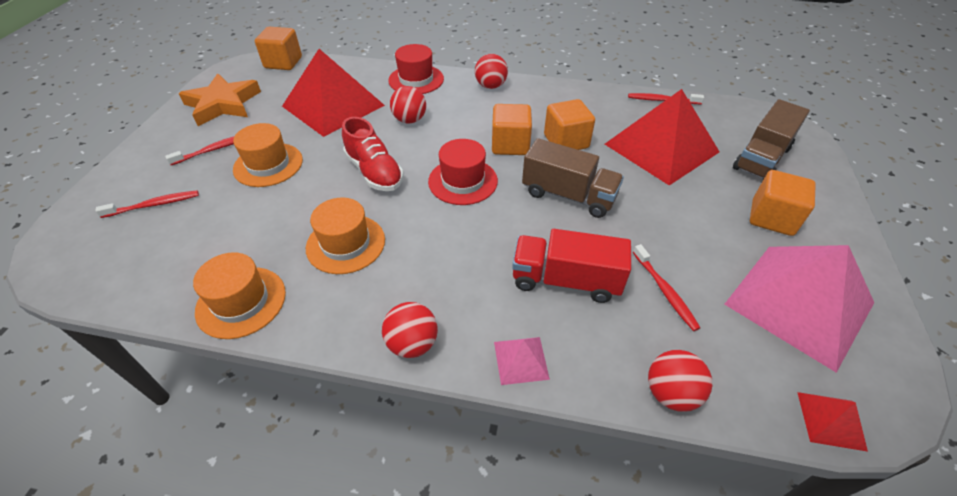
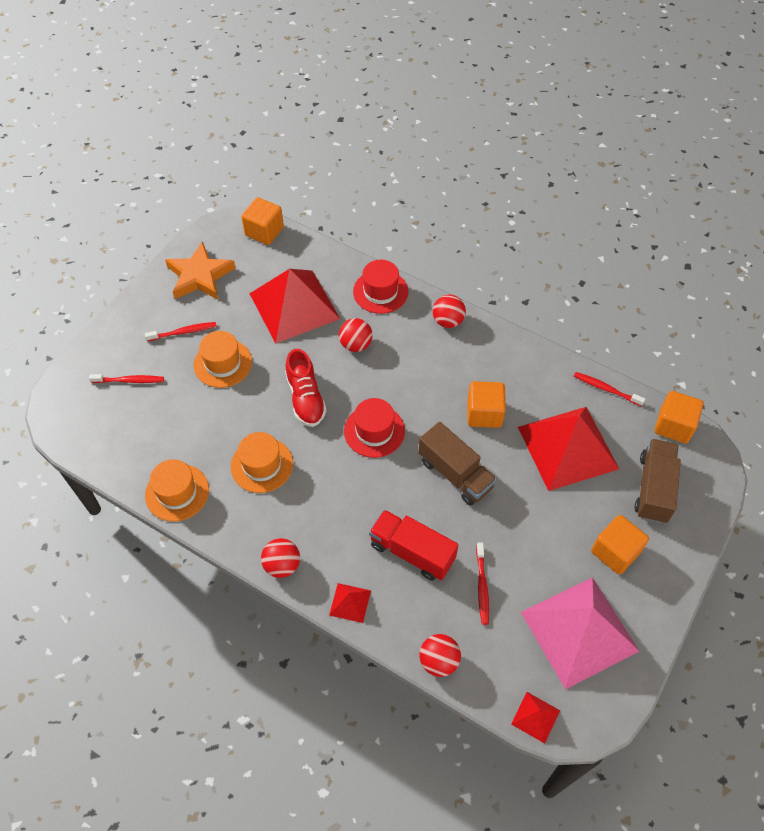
camera: 20 degrees right, 10 degrees up
orange cube [492,104,532,155] -> orange cube moved to [655,391,704,443]
pink pyramid [494,337,550,385] -> red pyramid [329,583,371,623]
brown truck [733,99,810,180] -> brown truck turned 135 degrees clockwise [634,439,681,523]

